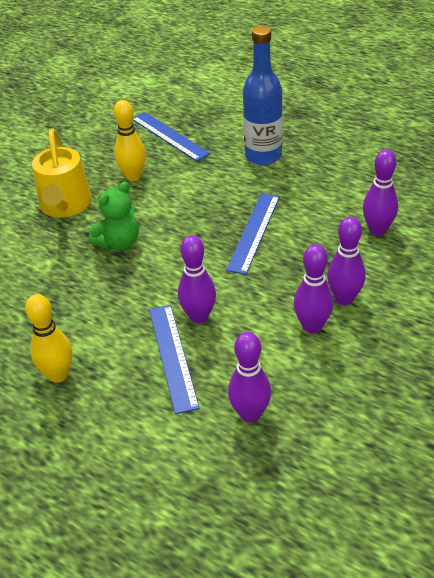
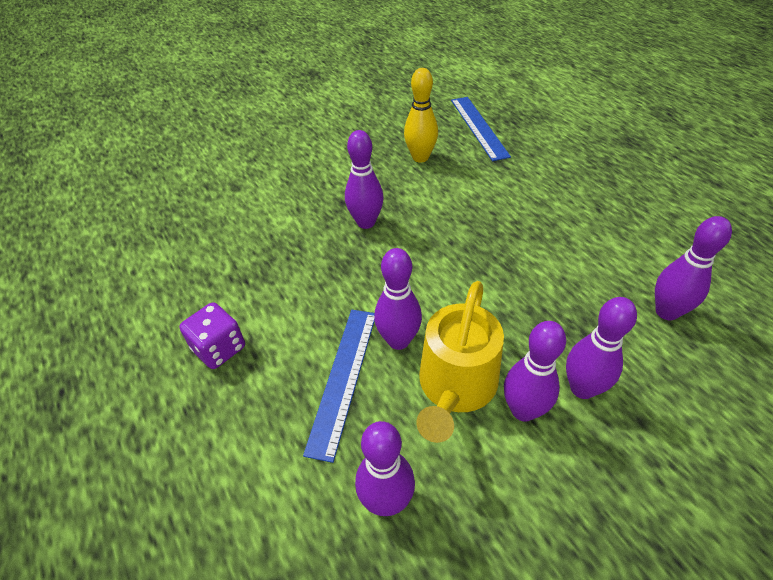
camera: 25 degrees right, 5 degrees up
yellow bowling pin [25,294,72,383] -> purple dice [179,302,245,369]
yellow watering can [32,129,92,218] -> yellow watering can moved to [416,281,504,443]
green teddy bear [89,181,139,250] -> purple bowling pin [345,130,384,229]
blue ruler [226,193,280,275] -> none
blue bottle [243,26,283,165] -> none

